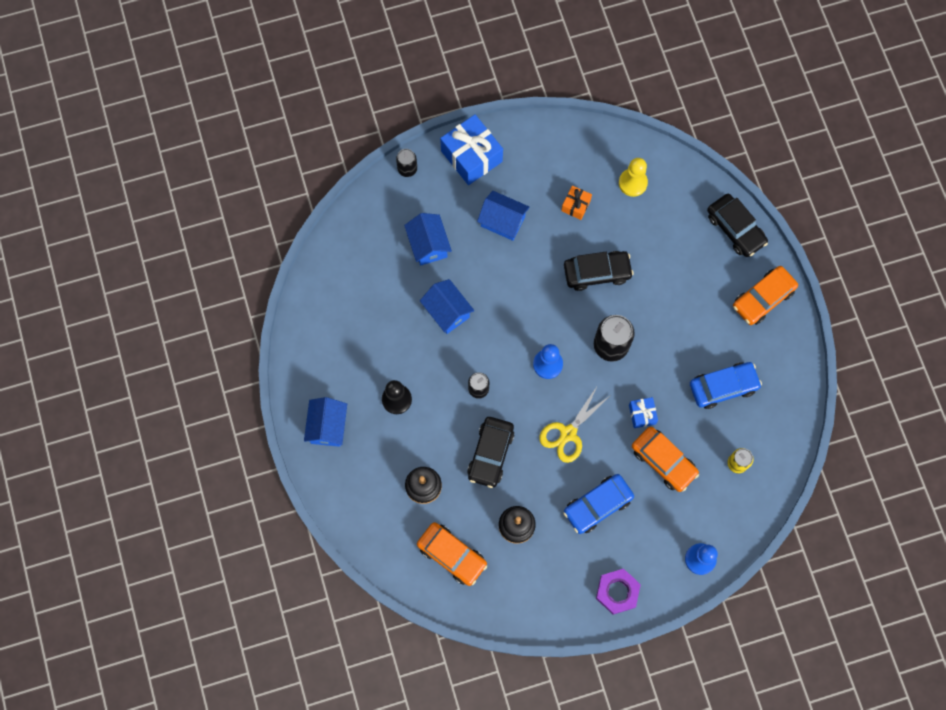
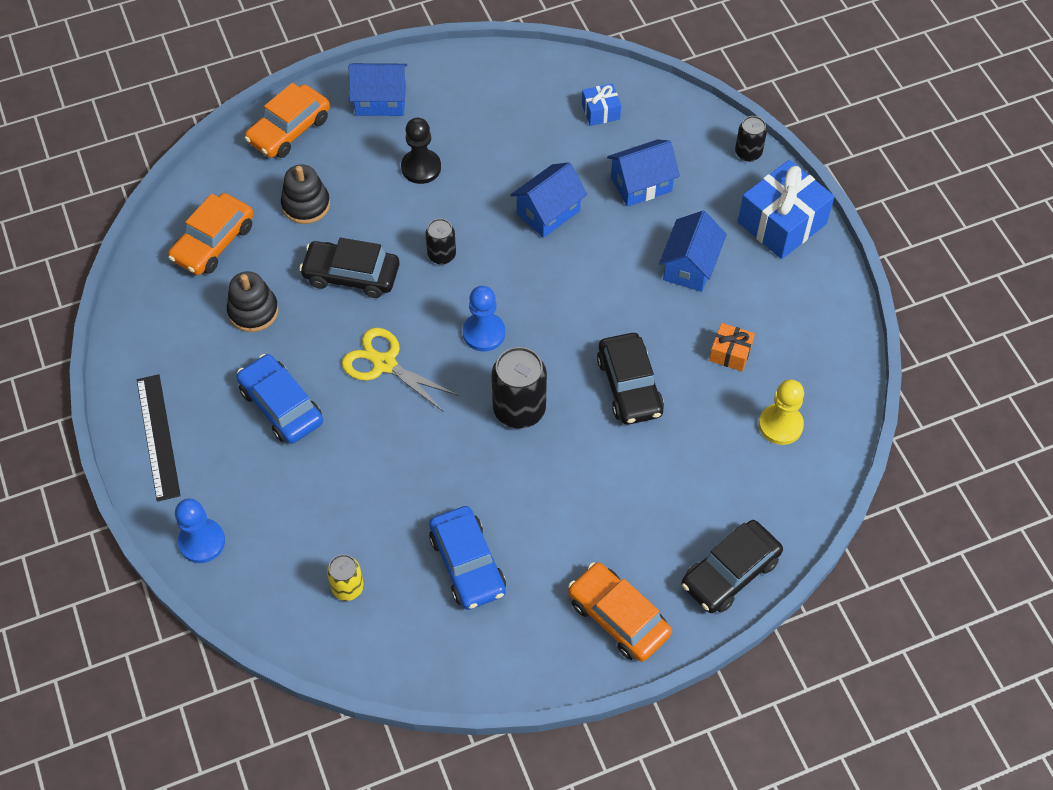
camera: 85 degrees right, 15 degrees down
purple nut [596,569,641,615] -> black ruler [137,374,181,502]
blue gift [629,397,658,428] -> blue gift moved to [582,83,621,126]
orange car [632,427,699,492] -> orange car moved to [245,83,330,158]

